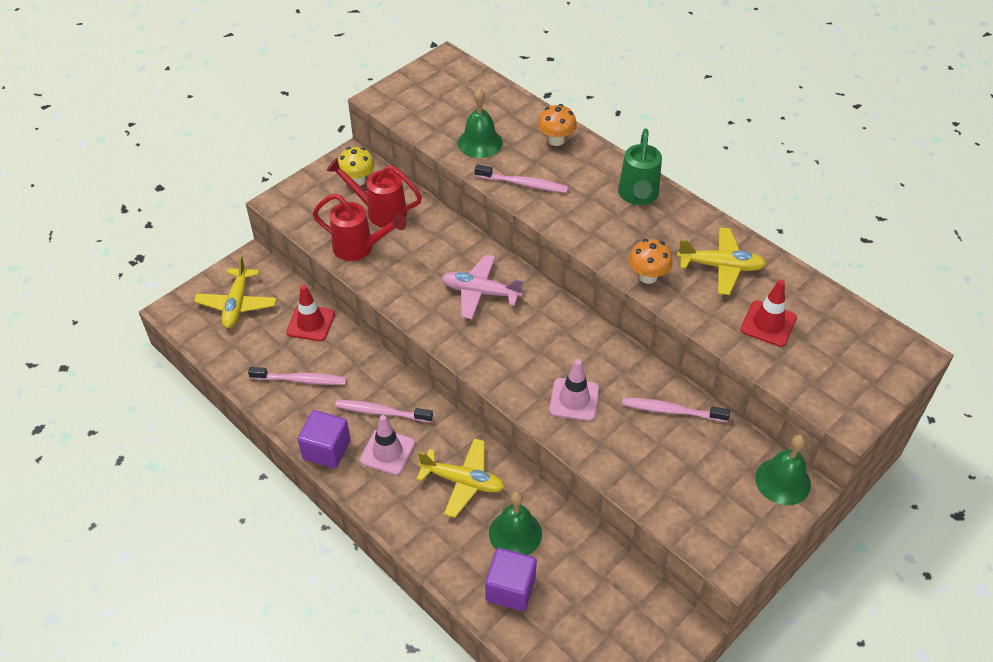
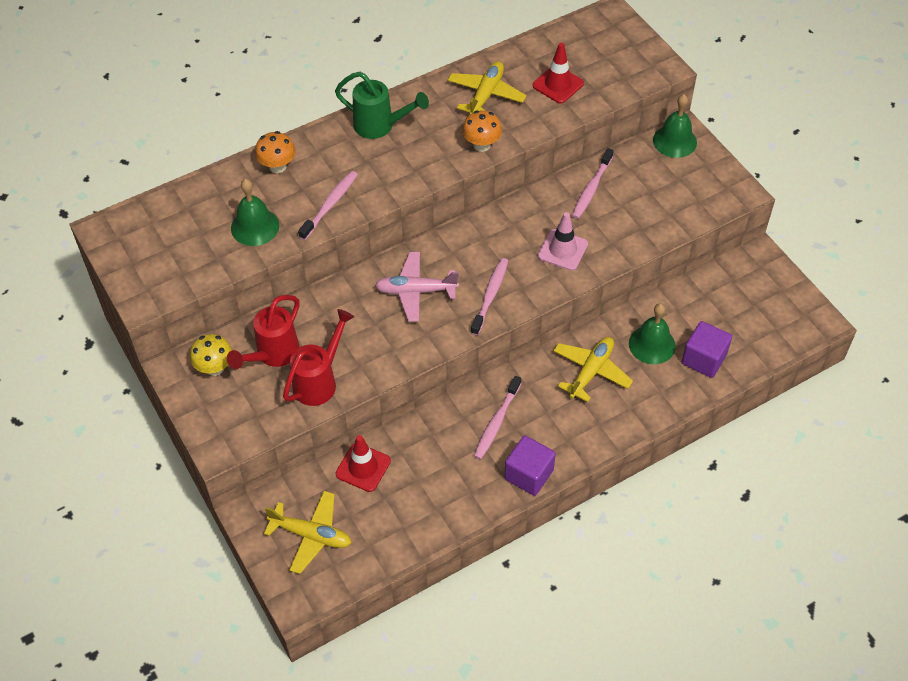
camera: 75 degrees left, 5 degrees up
pink toothbrush [248,367,347,385] -> pink toothbrush moved to [471,258,508,335]
pink traffic cone [360,415,415,475] -> none
pink plane [441,254,523,319] -> pink plane turned 60 degrees clockwise [375,252,459,322]

